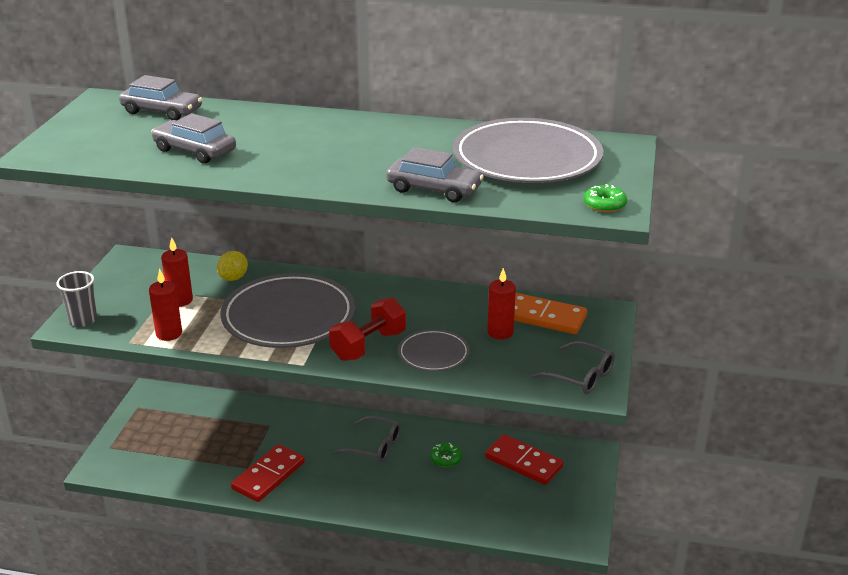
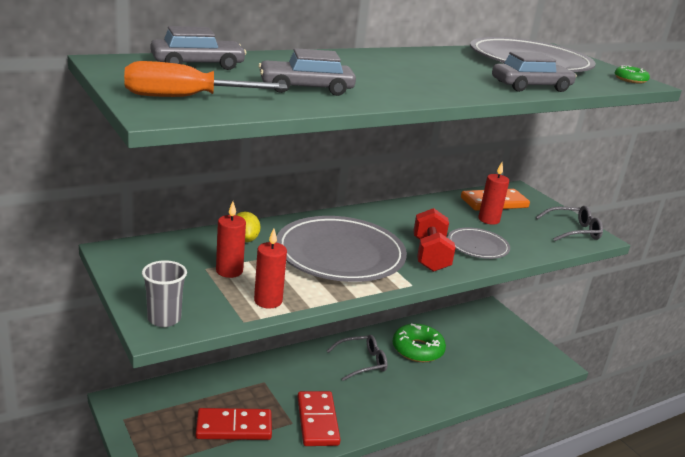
camera: 45 degrees left, 5 degrees down
green donut [430,442,462,467] -> green donut [393,324,446,362], size x1.91
red domino [485,434,564,485] -> red domino moved to [196,408,272,440]
none -> orange screwdriver [124,61,287,97]

